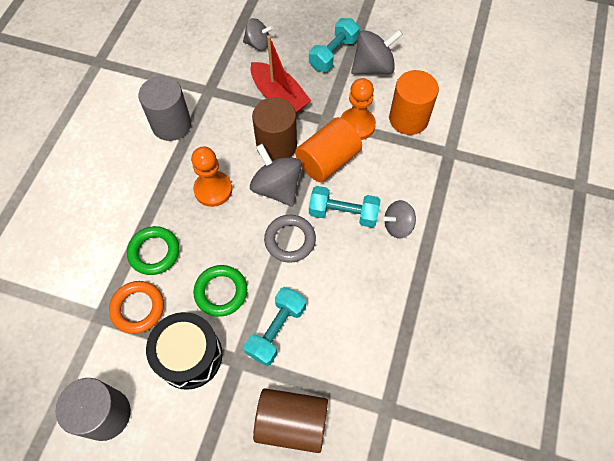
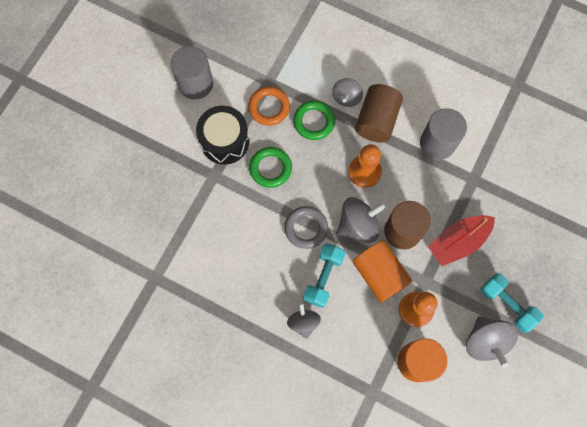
camera: 100 degrees right, 10 degrees up
grey spinning top [243,18,273,50] -> grey spinning top moved to [332,78,363,107]
turquoise dumbbell [244,287,306,366] -> none
brown cylinder [253,388,328,453] -> brown cylinder moved to [355,84,403,142]

